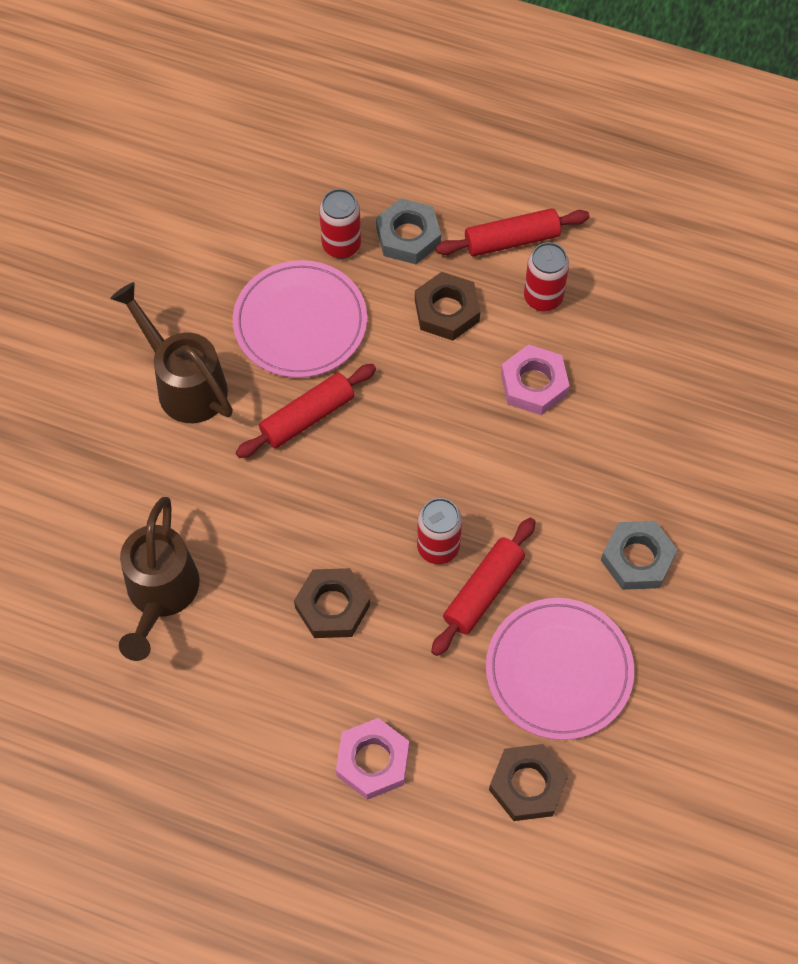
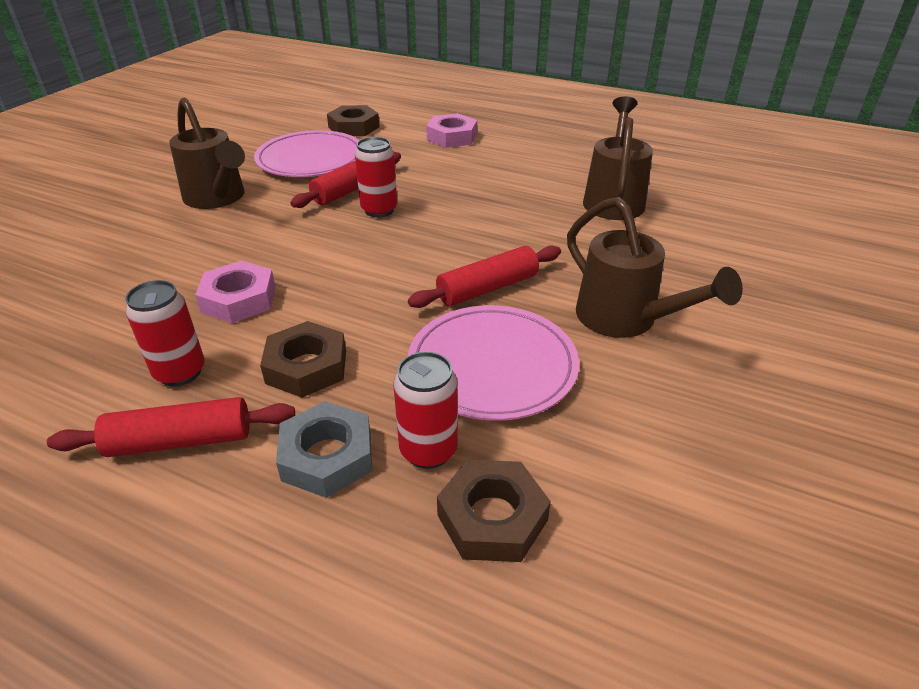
camera: 175 degrees left, 25 degrees down
brown nut [294,568,370,638] -> brown nut moved to [437,460,551,562]
grey nut [601,521,677,590] -> brown watering can [170,98,245,209]

